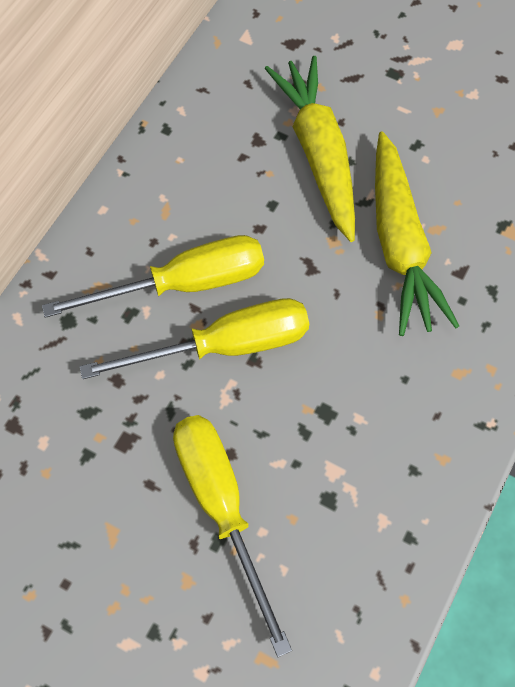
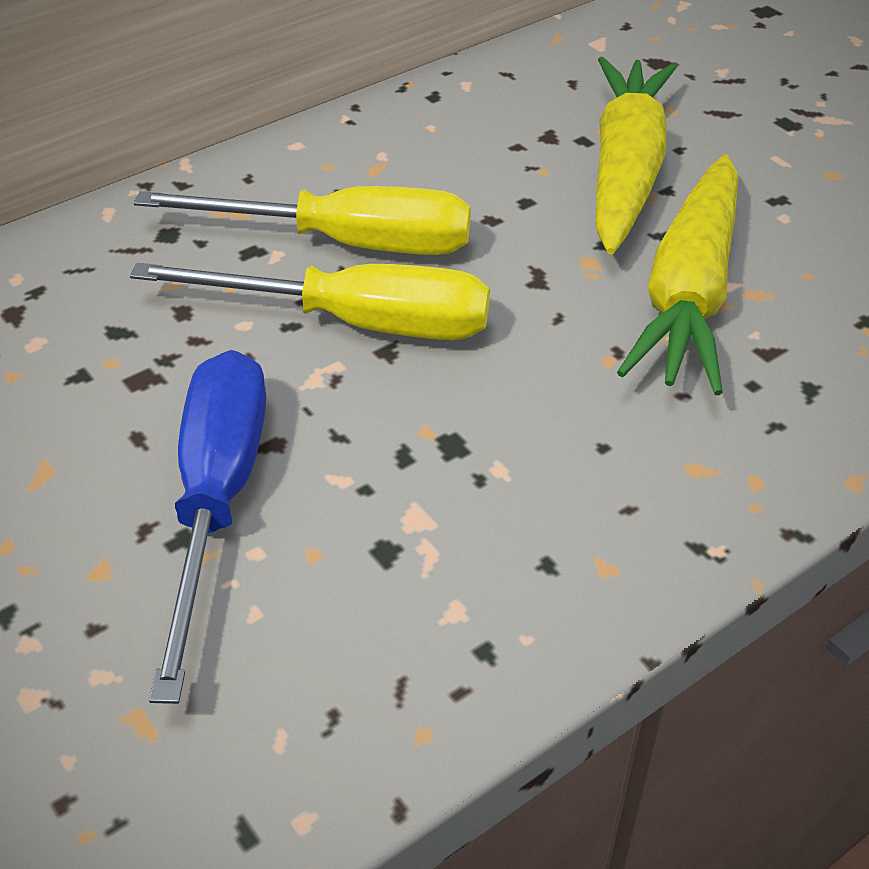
camera: 25 degrees right, 20 degrees down
yellow screwdriver [173,415,292,657] -> blue screwdriver [149,350,266,704]

